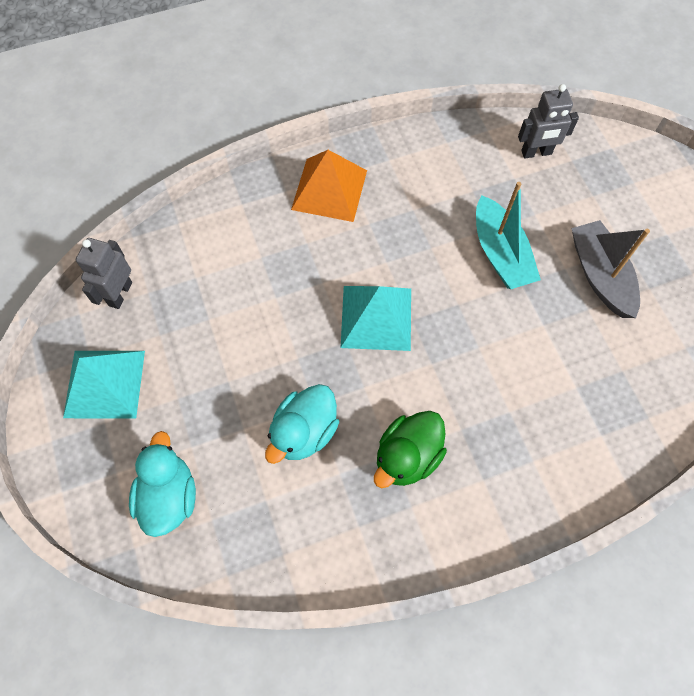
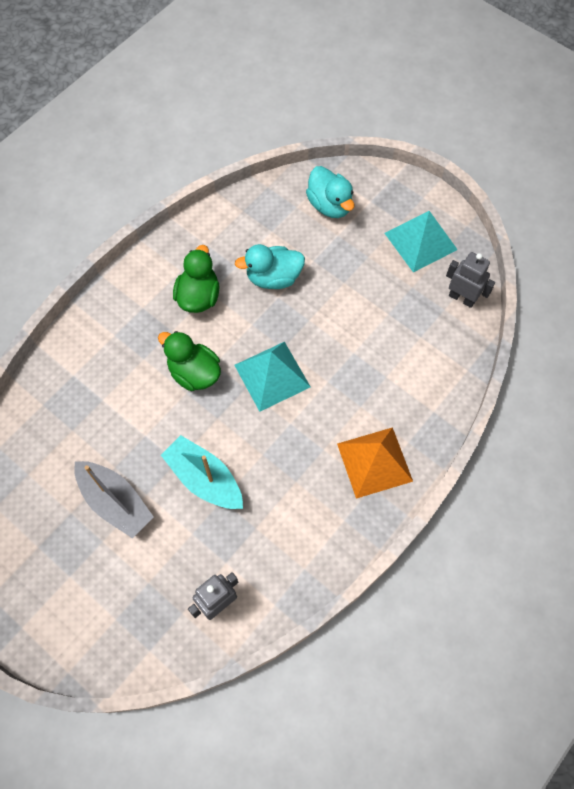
camera: 150 degrees right, 0 degrees up
grey robot [76,238,132,309] -> grey robot turned 45 degrees counterclockwise [446,252,495,308]
turquoise duck [265,384,339,464] -> turquoise duck turned 105 degrees counterclockwise [235,244,305,289]
none -> green duck [158,331,221,391]

